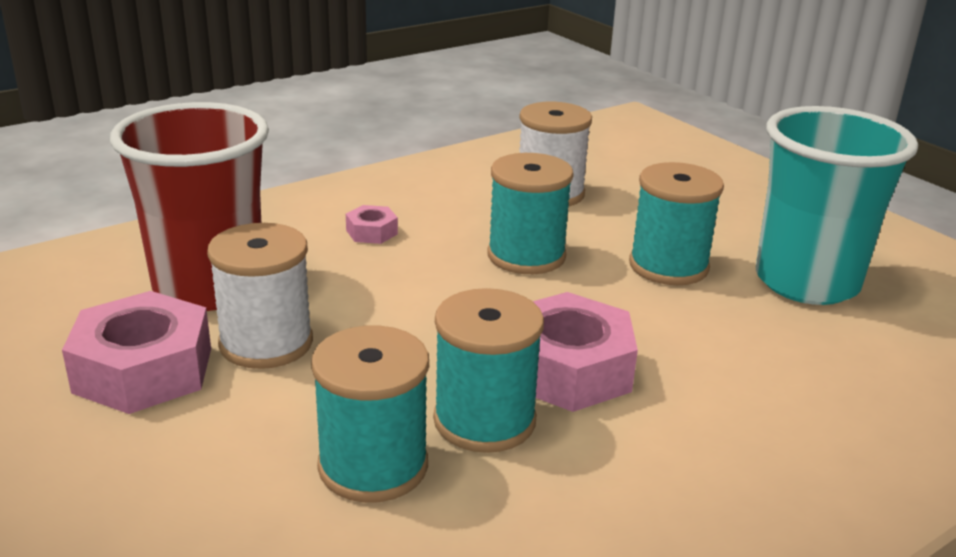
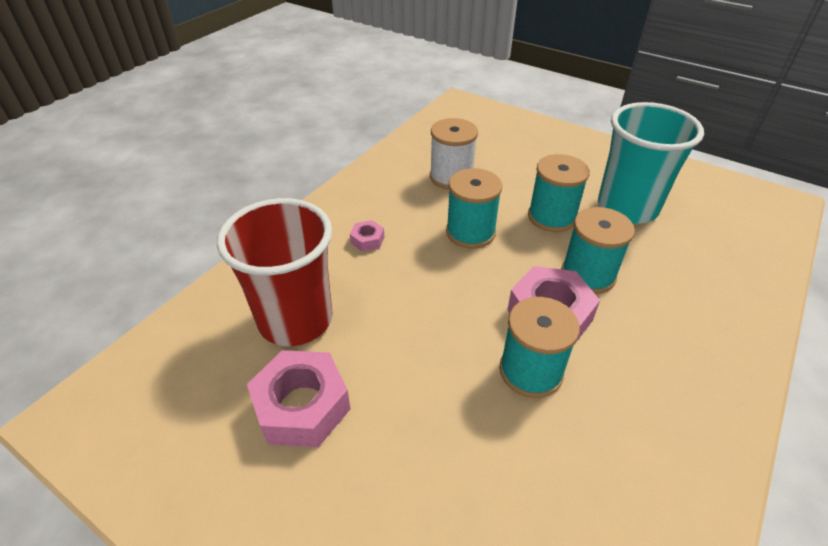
camera: 20 degrees left, 15 degrees up
white spool [207,223,313,369] -> none
turquoise spool [311,326,429,503] -> turquoise spool moved to [561,207,635,294]

